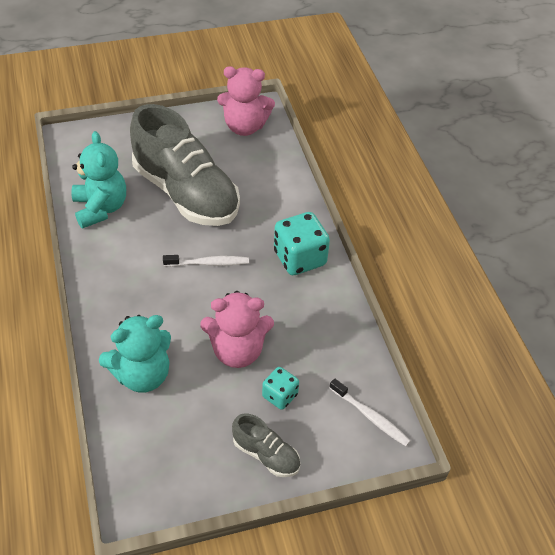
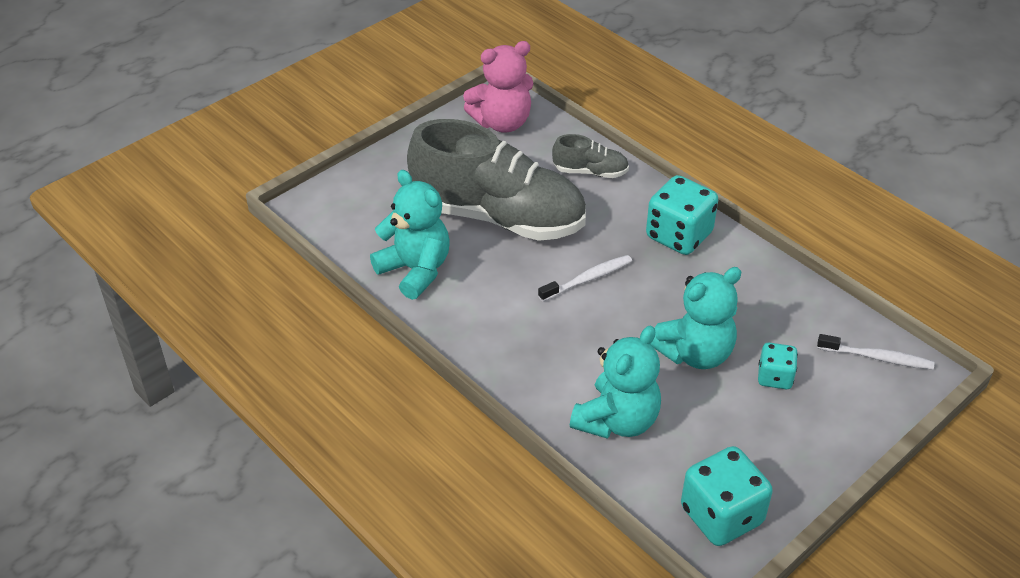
camera: 25 degrees left, 5 degrees down
pink teddy bear [200,291,274,368] -> turquoise teddy bear [651,267,742,369]
grey shoe [232,414,300,477] -> grey shoe moved to [552,134,629,178]
none -> turquoise dice [681,446,773,546]

